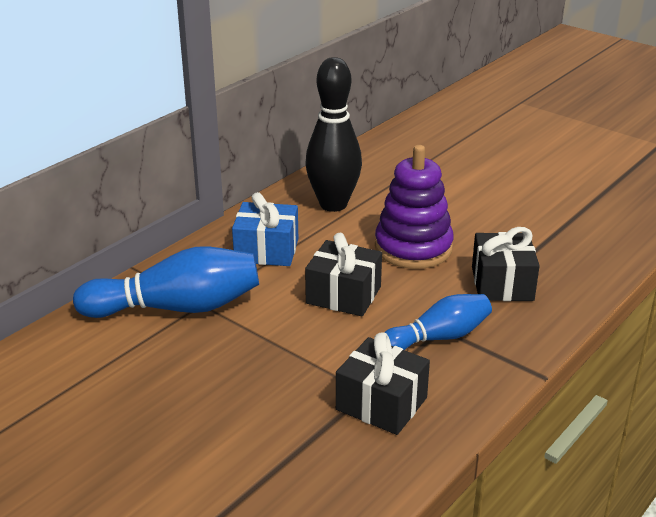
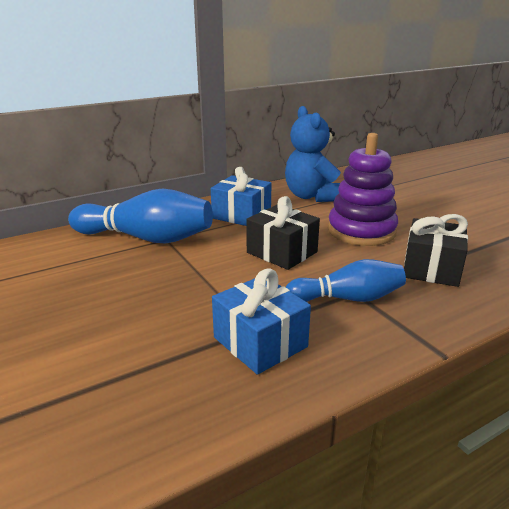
camera: 20 degrees right, 5 degrees down
black bowling pin [305,57,362,212] -> blue teddy bear [285,106,341,202]
black gift [336,332,430,435] -> blue gift [212,268,311,375]

